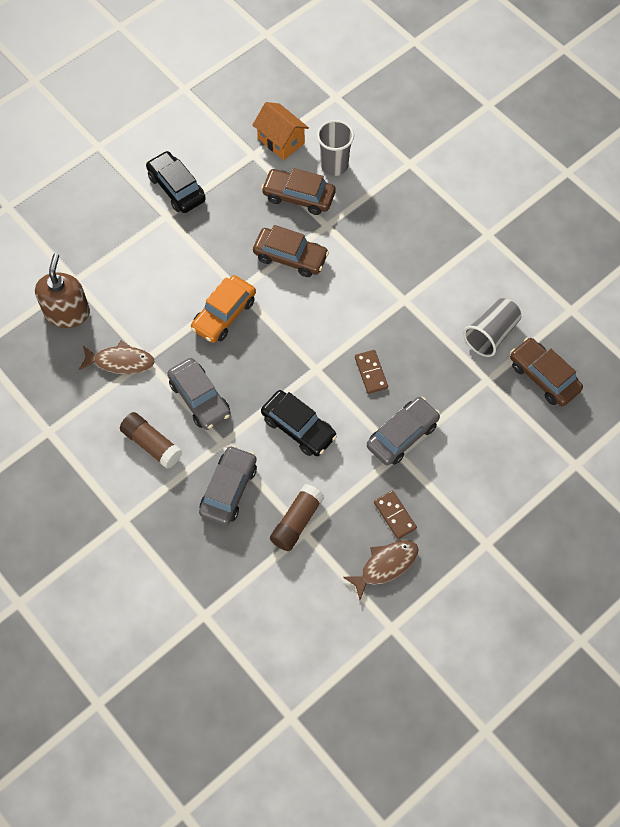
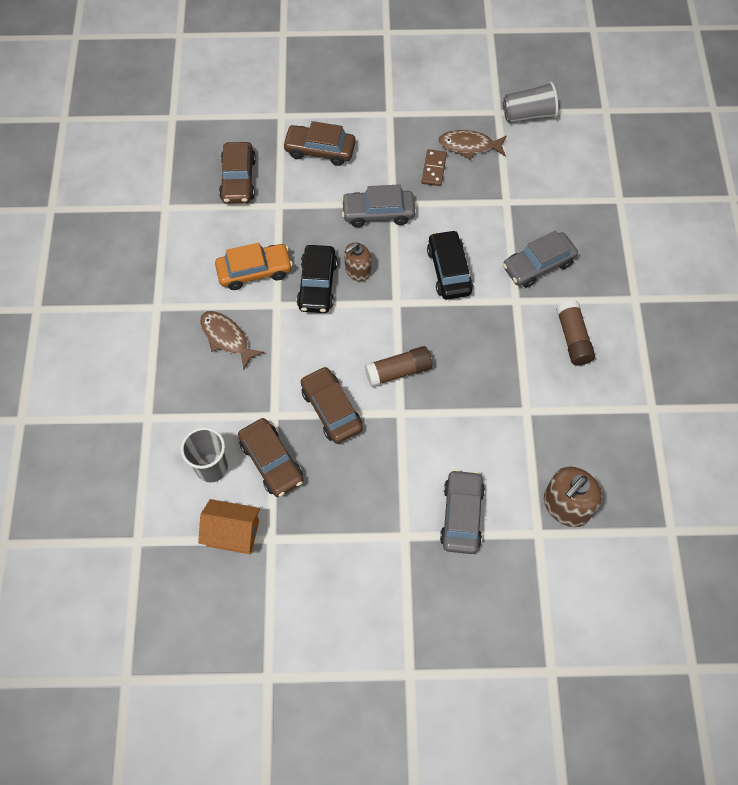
camera: 140 degrees left, 0 degrees up
brown fish [78,341,155,374] -> brown fish moved to [200,311,264,369]
black car [146,151,206,213] -> black car moved to [296,245,337,313]
grey car [167,358,231,430] -> grey car moved to [440,469,485,554]
orange car [191,275,256,343] -> orange car moved to [215,243,293,290]
orange house [253,102,309,160] -> orange house turned 75 degrees counterclockwise [198,499,260,554]
brown glue stick [270,484,325,551] -> brown glue stick moved to [365,346,432,387]
brown domino [355,350,388,394] -> brown soap dispenser [344,242,371,281]
grey cup [463,298,522,357] -> grey cup moved to [503,82,558,123]
none -> brown car [282,121,356,166]

